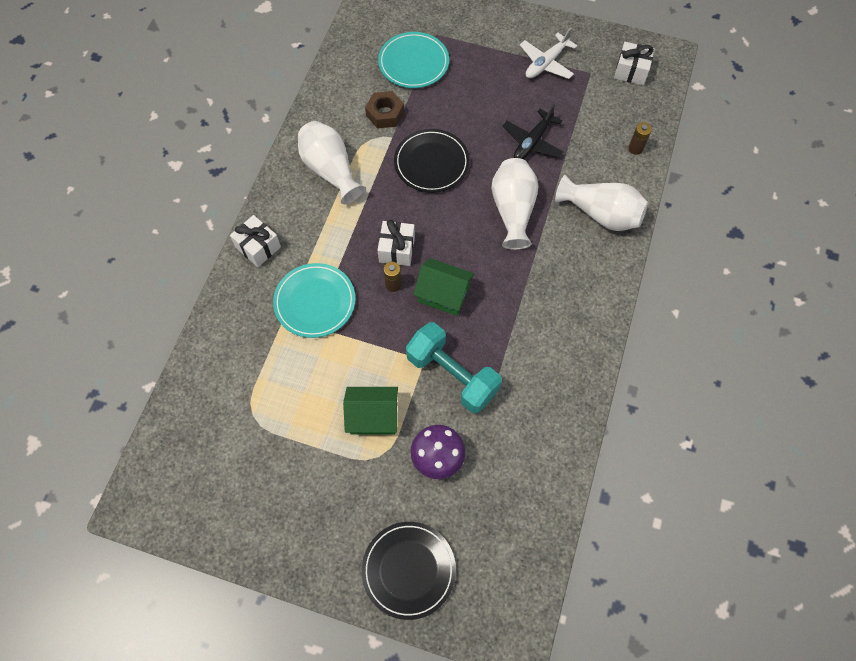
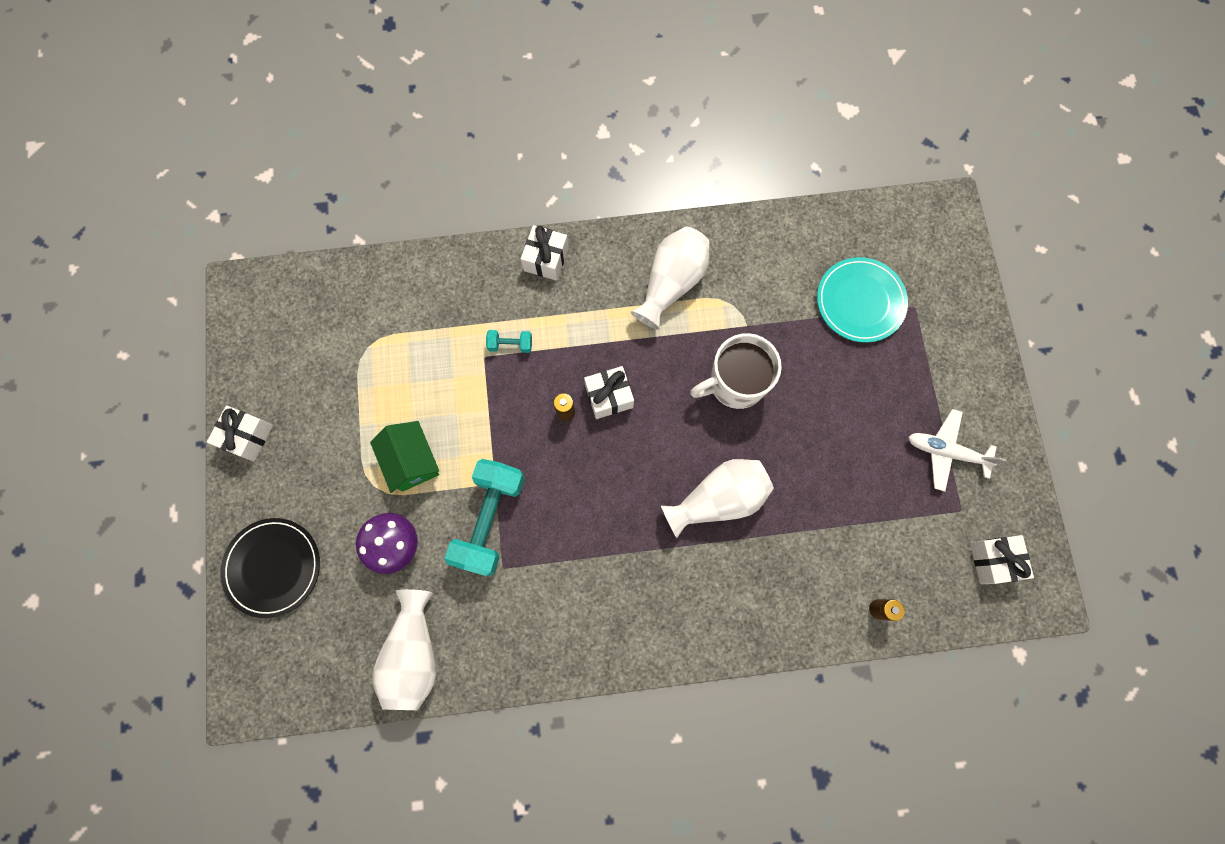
camera: 65 degrees right, 10 degrees up
turquoise plate [273,263,356,338] -> turquoise dumbbell [486,330,532,353]
brown nut [365,91,404,128] -> none
black plate [394,129,470,193] -> white mug [690,333,782,409]
green house [414,258,474,316] -> none
black plane [502,104,563,159] -> none
white vase [555,175,648,231] -> white vase moved to [372,589,436,710]
none -> white gift [207,405,273,461]

